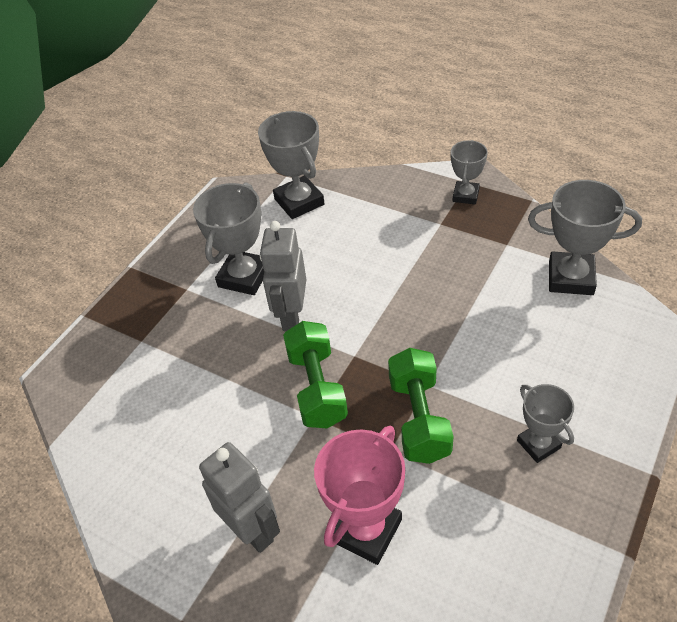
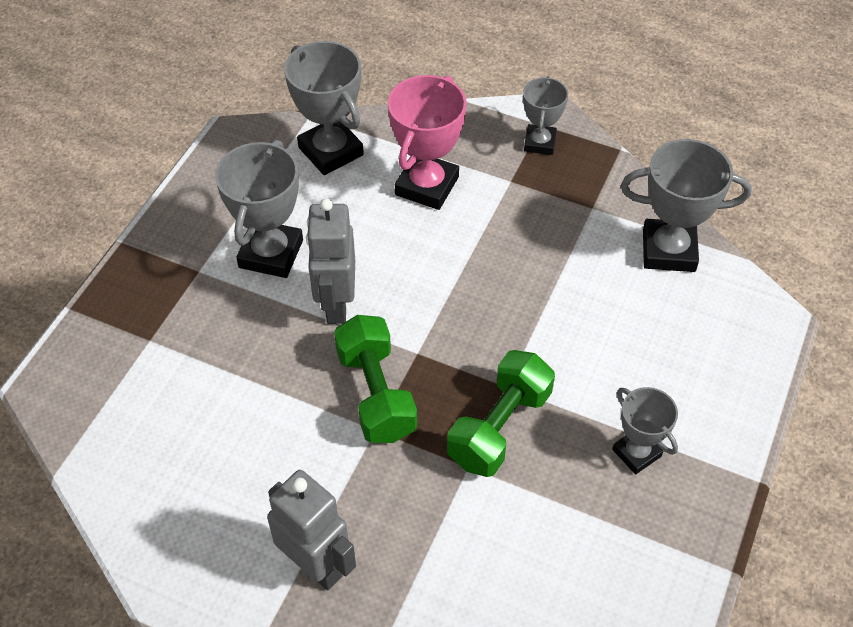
camera: 10 degrees left, 5 degrees up
pink trophy [314,426,405,565] -> pink trophy moved to [388,75,467,210]
green dumbbell [388,348,454,464] -> green dumbbell turned 45 degrees clockwise [447,350,555,477]

